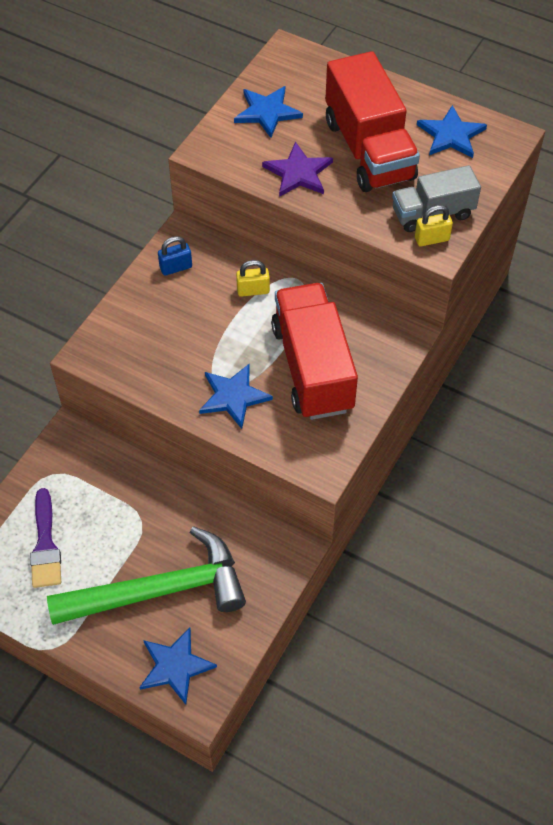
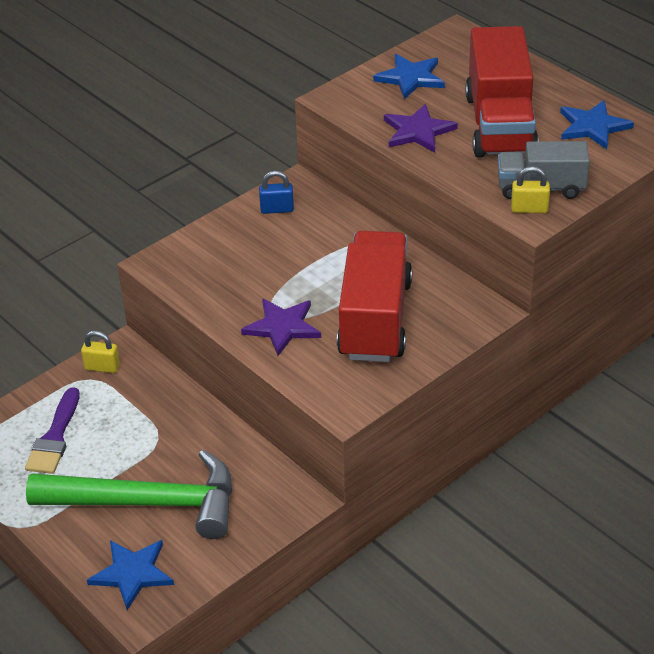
camera: 20 degrees right, 15 degrees down
blue star [199,364,273,429] -> purple star [241,299,321,356]
yellow padlock [236,260,270,297] -> yellow padlock moved to [81,331,120,373]

